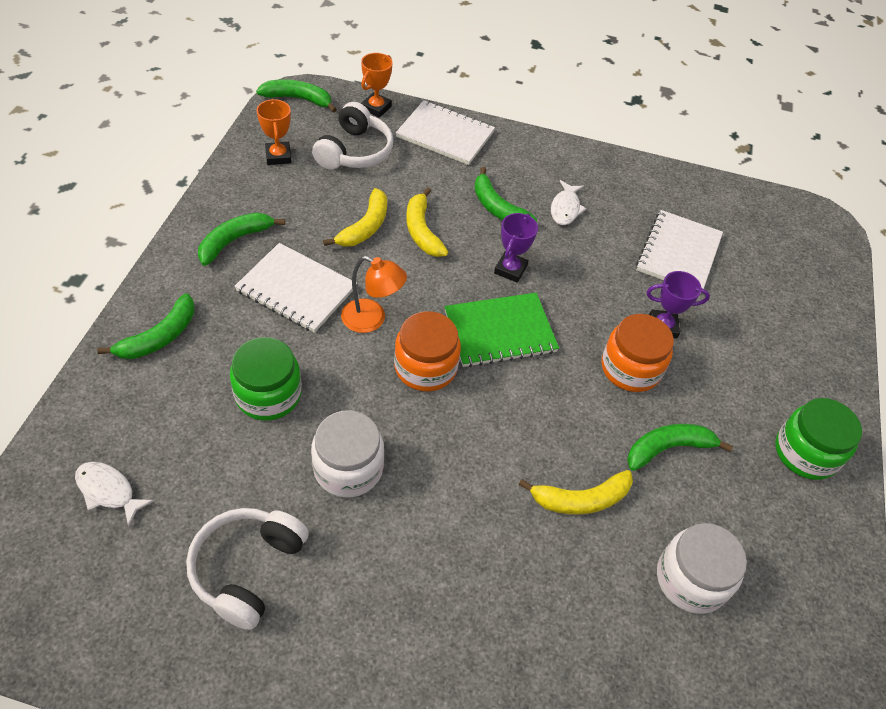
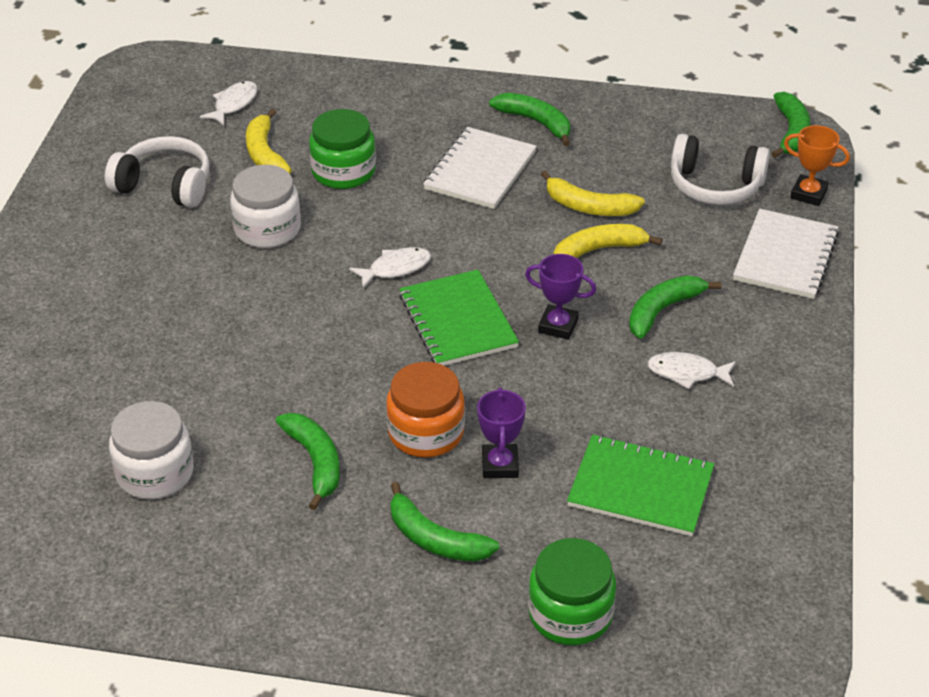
camera: 90 degrees right, 10 degrees down
green banana [97,293,195,359] -> green banana moved to [390,482,499,562]
orange trophy [257,99,292,165] -> none
orange lamp [341,256,407,333] -> none
orange jar [394,311,461,391] -> white fish [349,247,431,288]
yellow banana [519,470,633,515] -> yellow banana moved to [246,109,292,174]
white notebook [636,210,723,294] -> green notebook [567,435,714,536]
green jar [775,398,862,480] -> green jar moved to [528,538,616,645]

